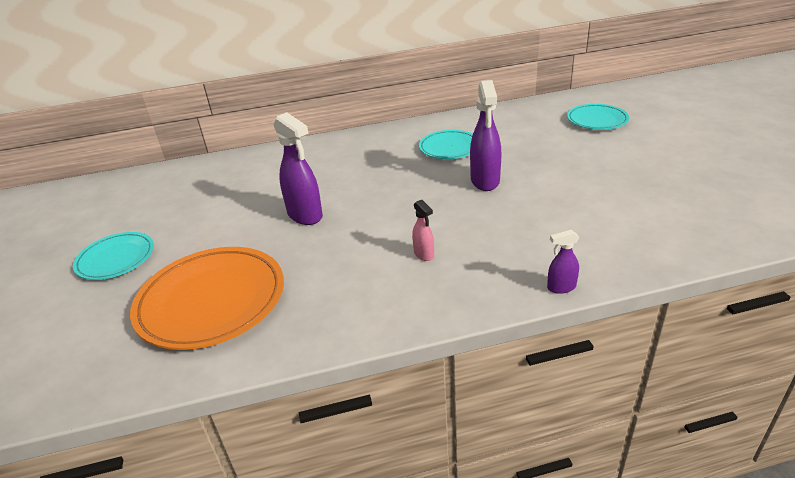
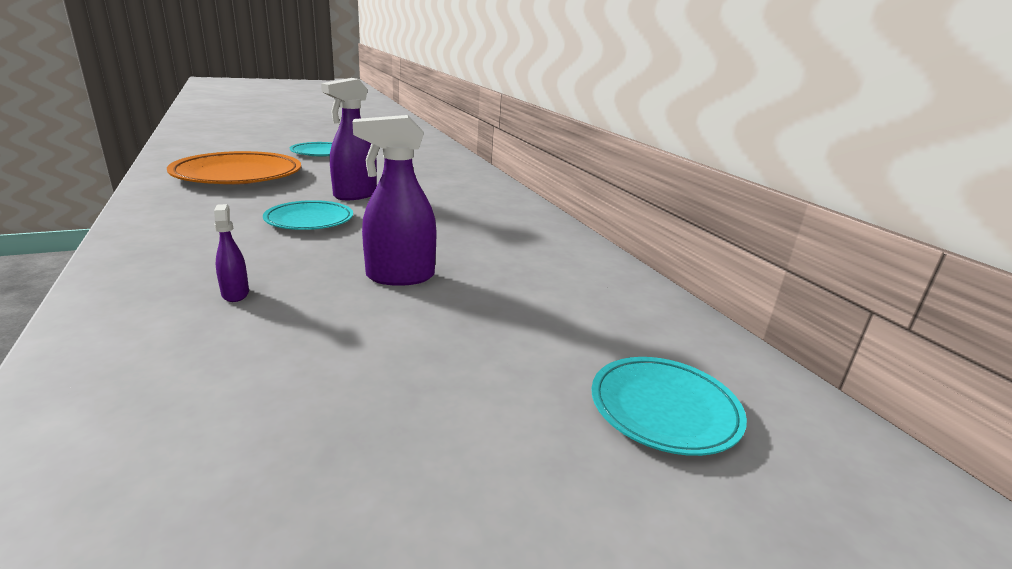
camera: 75 degrees right, 10 degrees down
pink spray bottle [412,200,434,261] -> none
turquoise plate [419,130,473,159] -> turquoise plate moved to [263,200,353,230]
purple spray bottle [547,230,580,294] -> purple spray bottle moved to [214,204,249,302]

